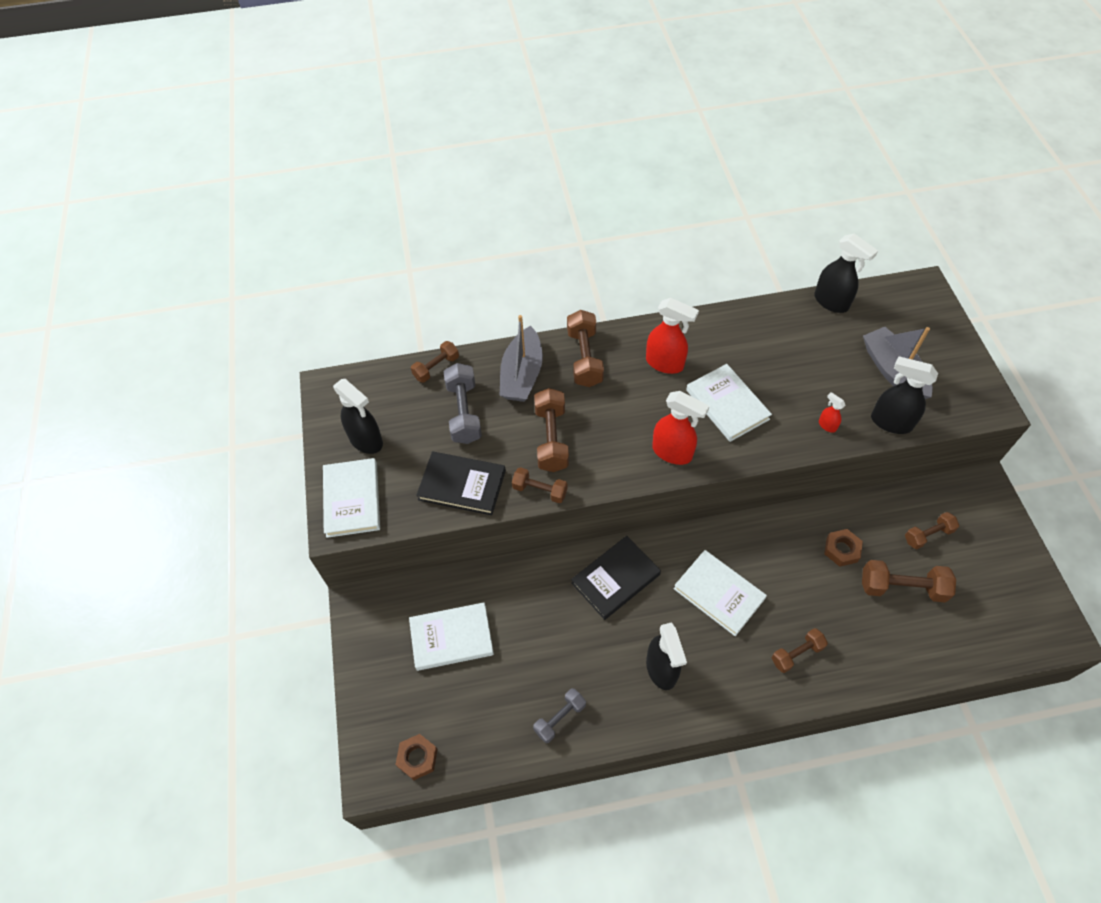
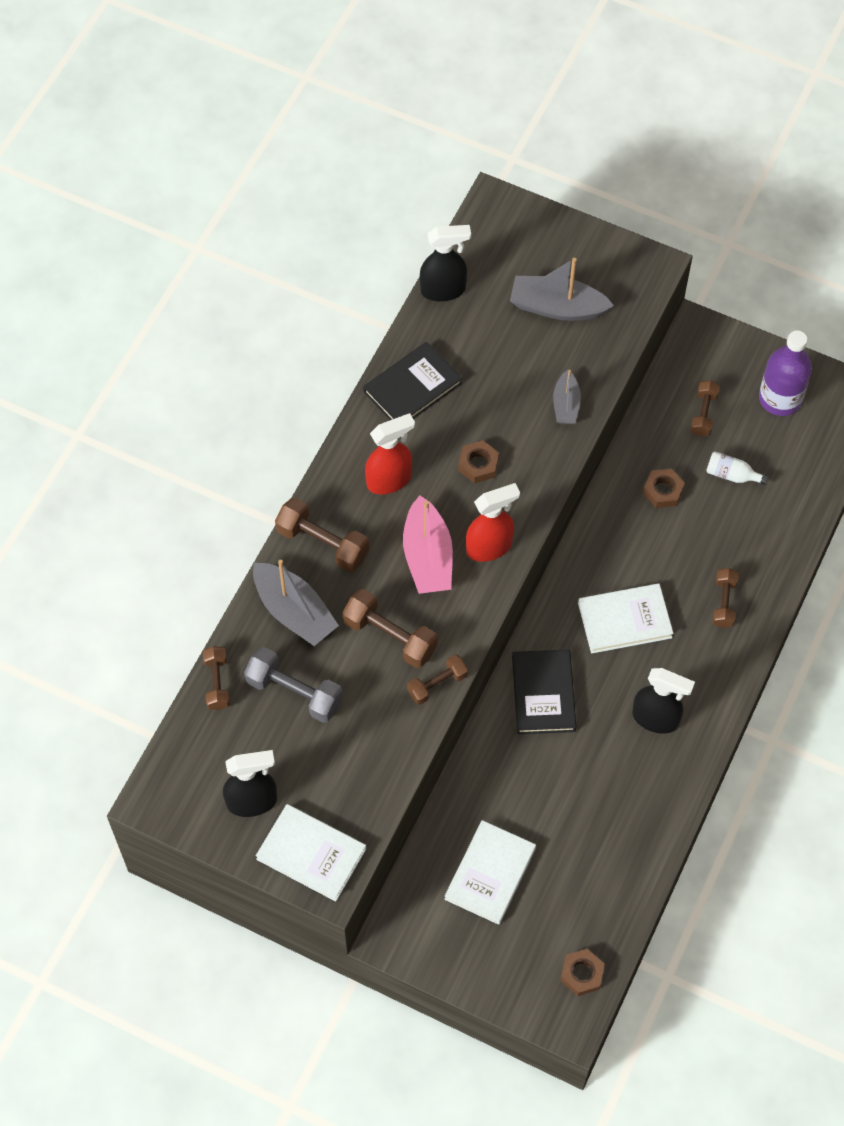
camera: 55 degrees left, 5 degrees up
black book [416,452,506,515] -> black book moved to [363,342,462,420]
grey dumbbell [533,688,586,743] -> none
white book [686,364,772,442] -> brown nut [458,440,499,483]
red spray bottle [819,392,846,433] -> grey boat [553,370,581,424]
brown dumbbell [862,560,956,603] -> white bottle [706,452,768,485]
black spray bottle [871,356,938,434] -> none
none -> pink boat [403,495,453,594]
none -> purple bottle [759,331,812,416]

